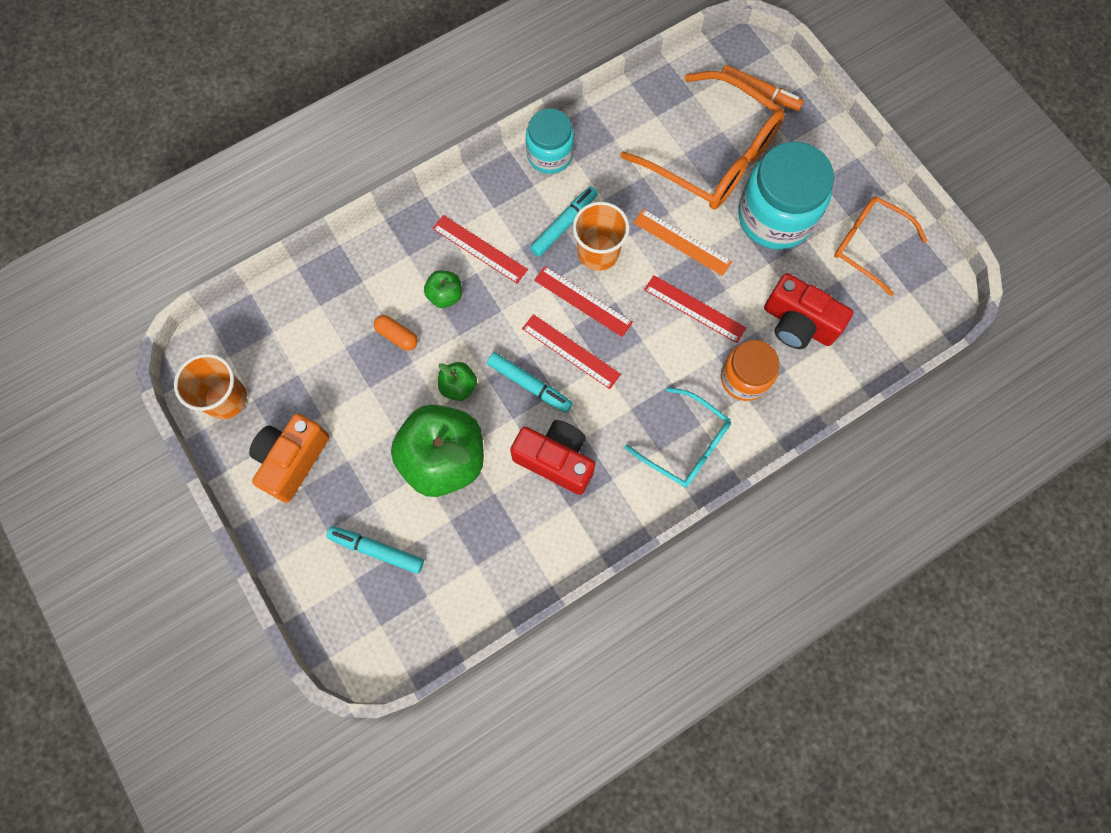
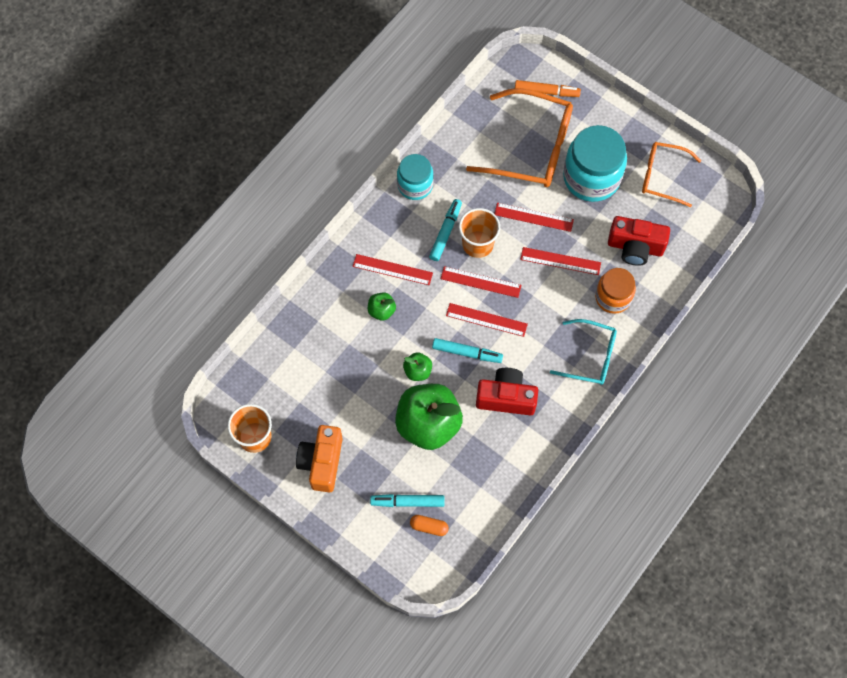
camera: 20 degrees left, 5 degrees down
orange capsule [374,315,418,351] -> orange capsule moved to [410,515,449,536]
orange ruler [633,209,732,276] -> red ruler [494,203,574,232]

